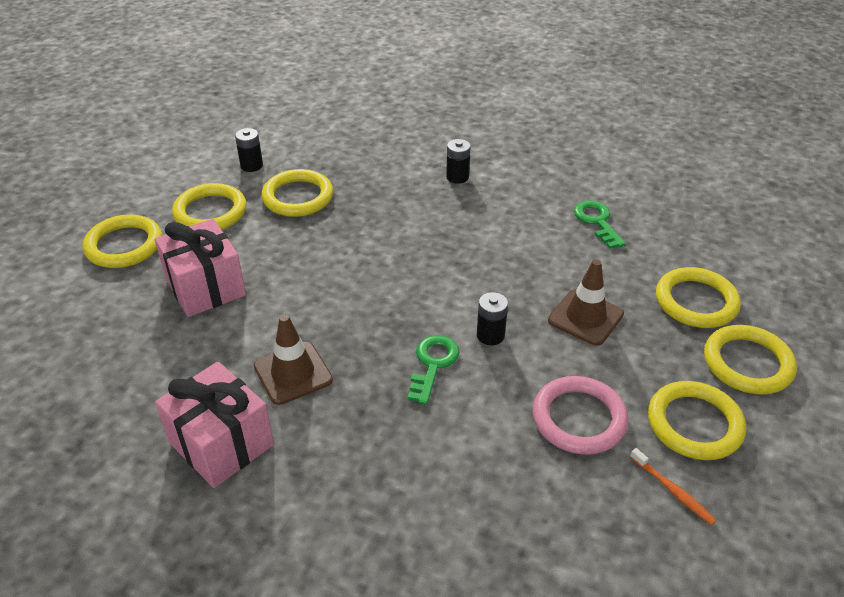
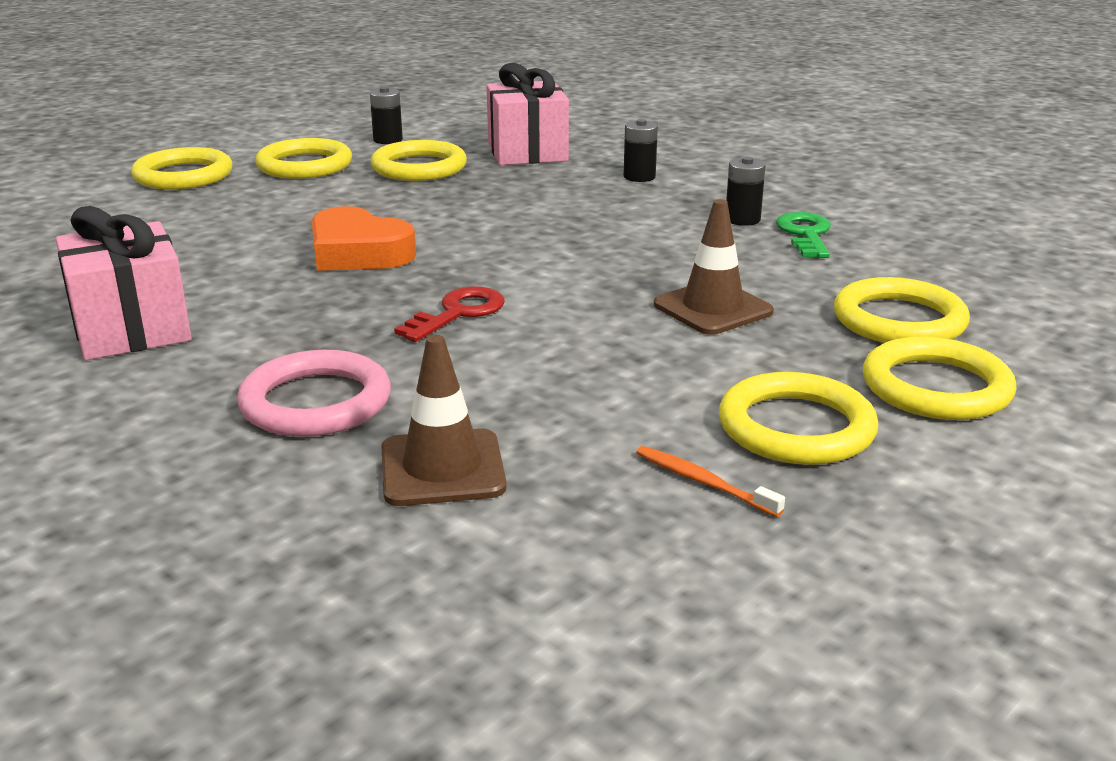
camera: 20 degrees right, 15 degrees down
pink gift [155,219,246,317] -> pink gift moved to [486,63,569,165]
brown traffic cone [254,314,333,405] -> brown traffic cone moved to [381,335,507,506]
green key [408,335,460,405] -> red key [394,286,505,342]
black battery [477,292,508,345] -> black battery moved to [726,157,766,226]
pink ring [533,376,629,455] -> pink ring moved to [237,350,391,437]
orange toothbrush [630,448,716,525] -> orange toothbrush turned 150 degrees clockwise [636,446,785,517]
none -> orange heart [311,206,416,271]

